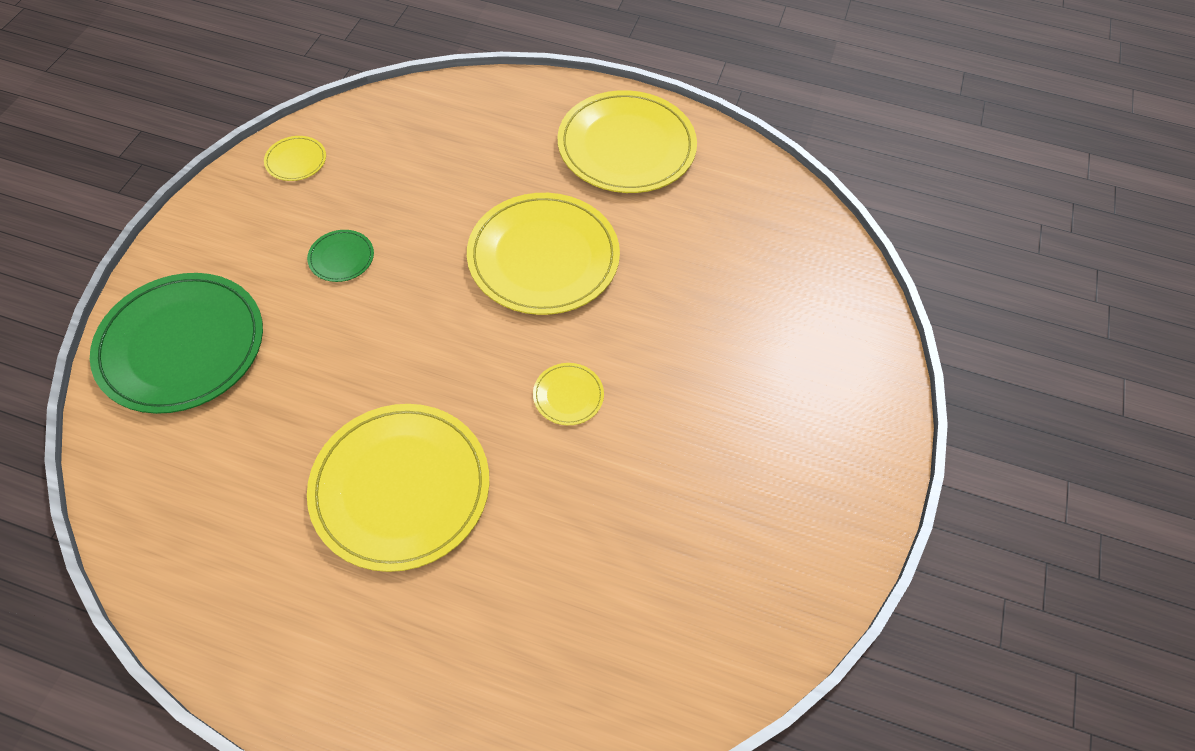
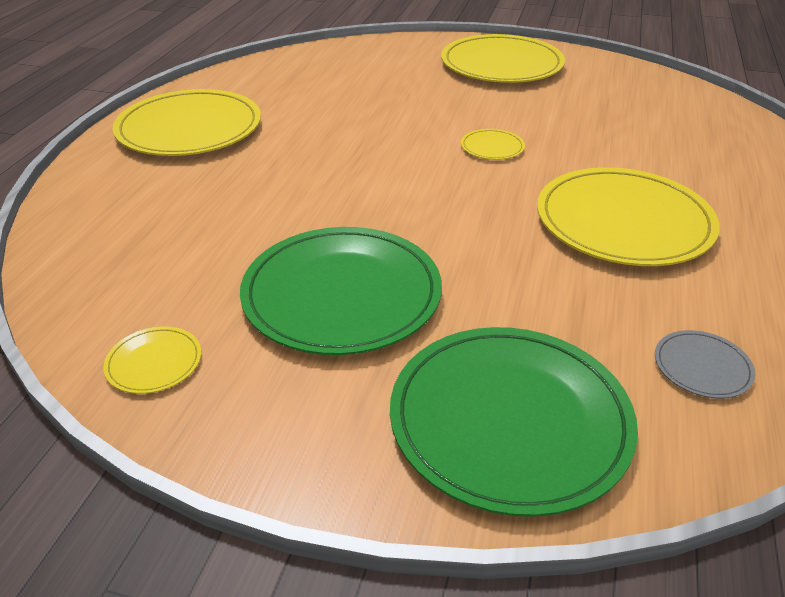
camera: 90 degrees left, 20 degrees down
green plate [307,230,374,282] -> green plate [240,227,442,355], size x2.35
yellow plate [467,193,620,315] -> yellow plate moved to [441,34,565,83]
none -> grey plate [655,330,755,398]

